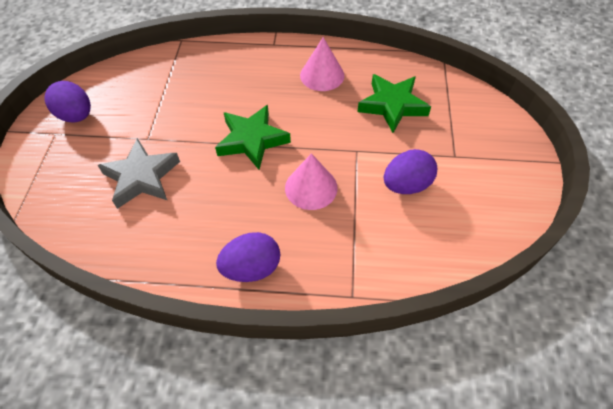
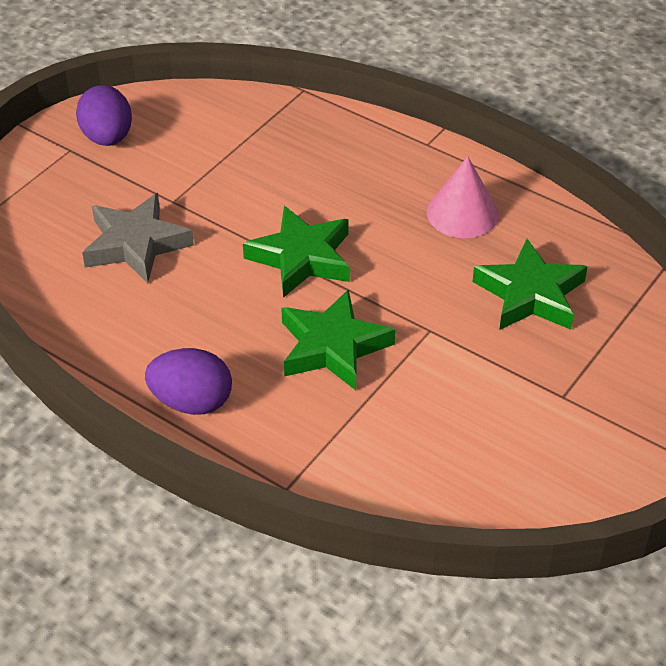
camera: 30 degrees right, 10 degrees down
pink cone [285,153,338,210] -> green star [281,289,395,390]
purple egg [384,149,437,194] -> none

